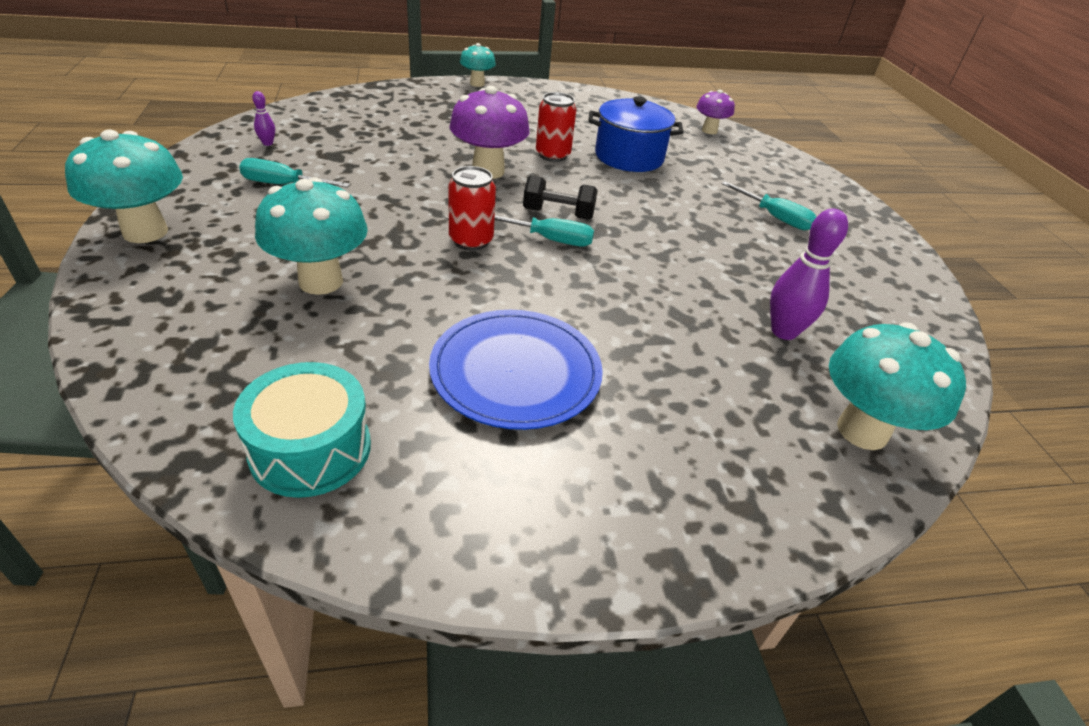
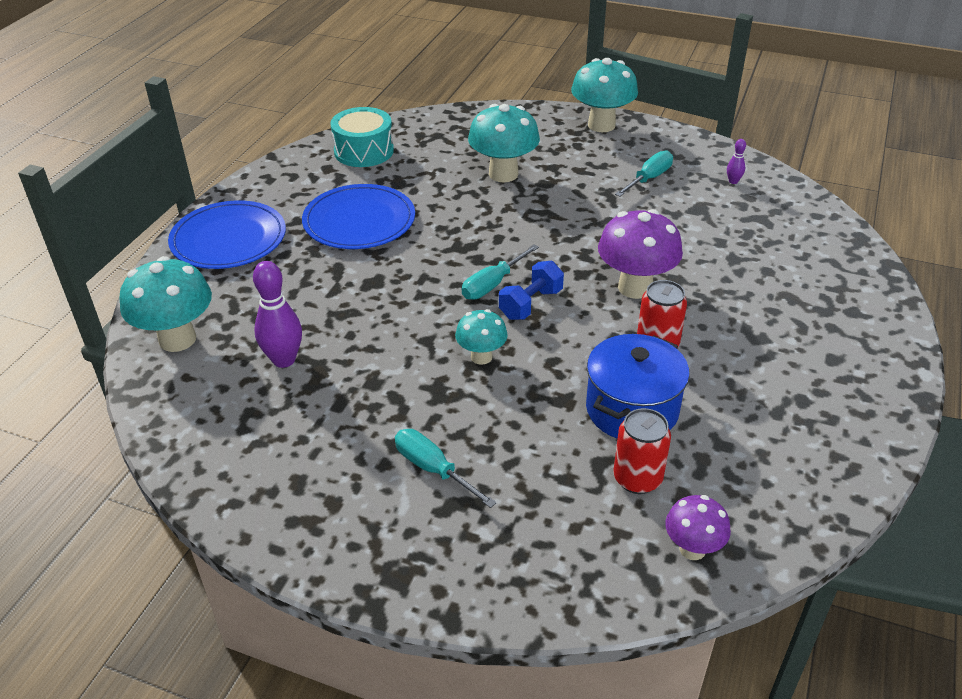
camera: 125 degrees right, 0 degrees up
red can [448,166,496,251] -> red can moved to [613,408,671,494]
turquoise mushroom [460,43,496,87] -> turquoise mushroom moved to [455,309,508,365]
black dumbbell [523,175,598,220] -> blue dumbbell [499,261,564,320]
turquoise screwdriver [721,181,816,230] -> turquoise screwdriver turned 60 degrees clockwise [395,429,497,508]
none -> blue plate [168,200,286,269]

